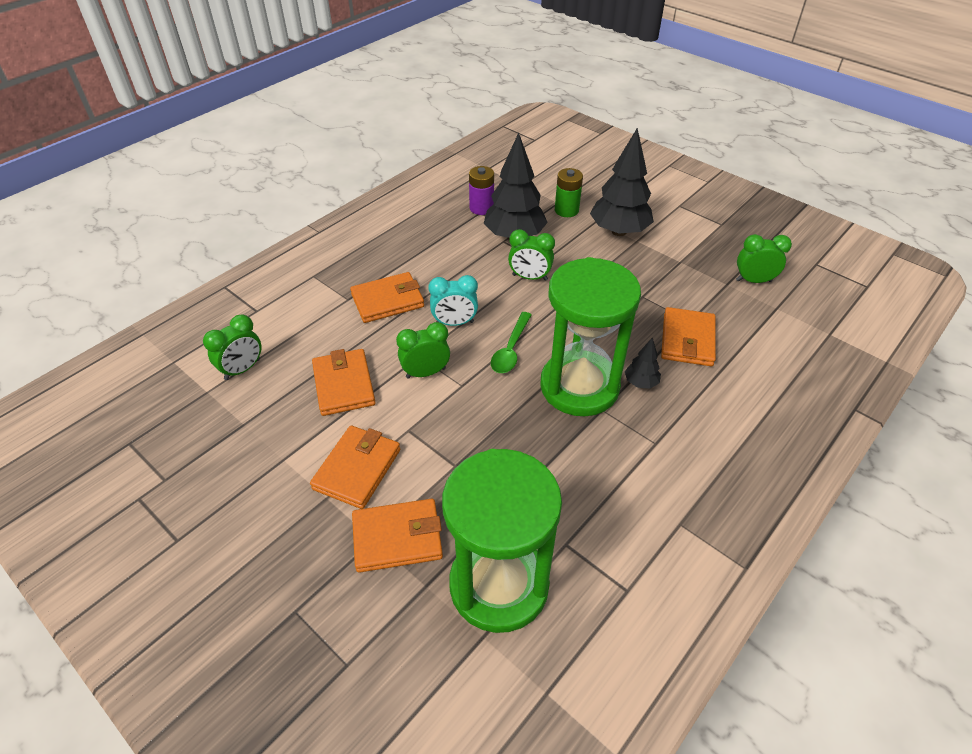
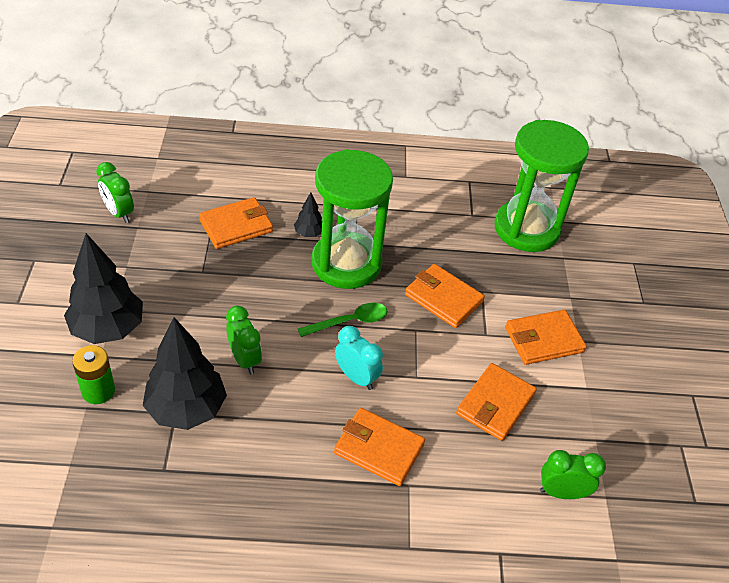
camera: 135 degrees left, 0 degrees up
orange wallet [352,499,443,573] -> orange wallet moved to [405,264,485,328]
green clock [396,322,450,379] -> none
purple battery [469,166,494,215] -> none

